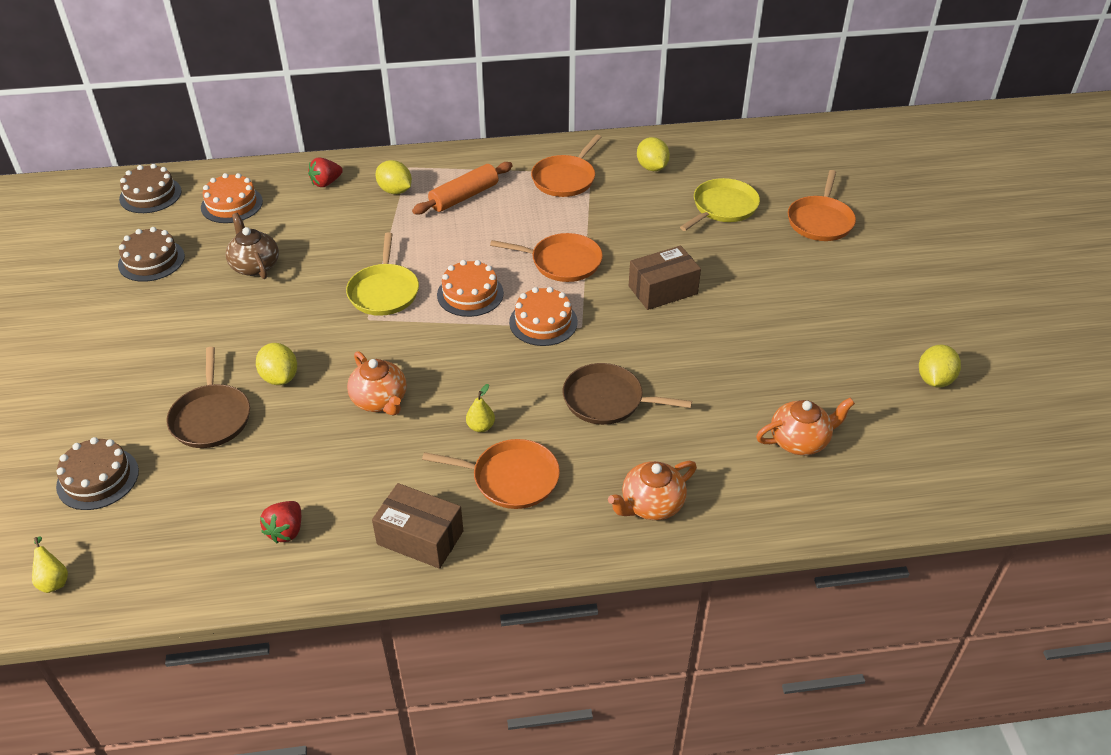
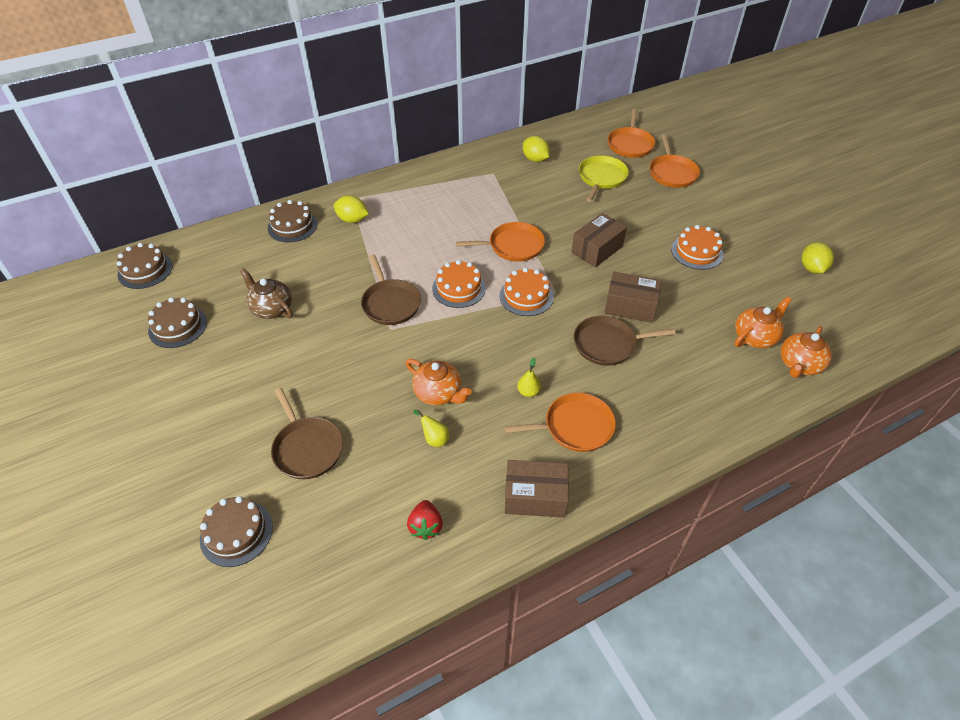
camera: 20 degrees left, 5 degrees up
yellow pear [32,536,68,593] -> yellow pear moved to [413,410,449,447]
orange cake [201,173,263,223] -> orange cake moved to [671,225,724,270]
yellow lemon [256,343,297,385] -> none
red strawberry [308,158,343,187] -> brown cake [268,200,318,242]
yellow pan [346,232,419,316] -> brown pan [361,254,421,325]
orange rolling pin [412,162,513,215] -> none
orange pan [531,135,602,197] -> orange pan moved to [608,109,655,158]
orange teapot [608,461,697,520] -> orange teapot moved to [781,326,832,378]
none -> brown box [604,272,662,323]

